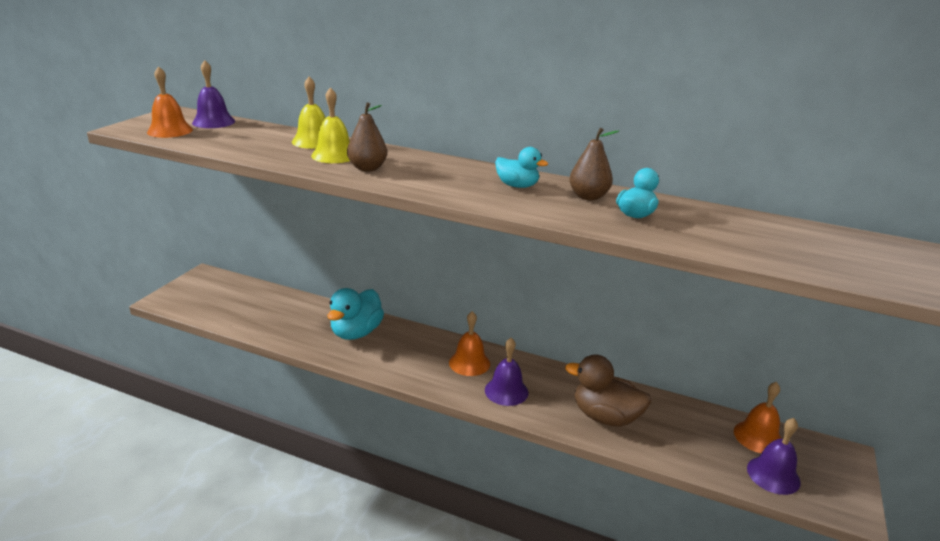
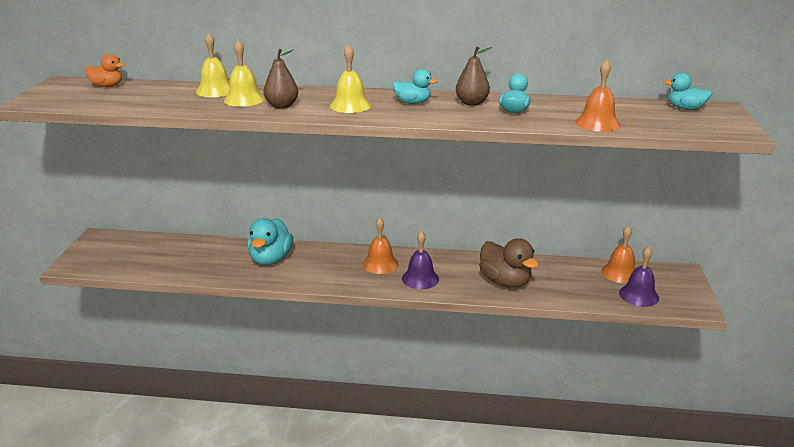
camera: 15 degrees left, 0 degrees up
orange bell [147,66,193,138] -> orange bell moved to [575,60,620,132]
purple bell [192,60,235,128] -> orange duck [85,54,125,87]
brown duck [565,355,652,427] -> brown duck turned 135 degrees counterclockwise [479,238,539,288]
none -> yellow bell [330,45,371,113]
none -> turquoise duck [663,73,712,110]

